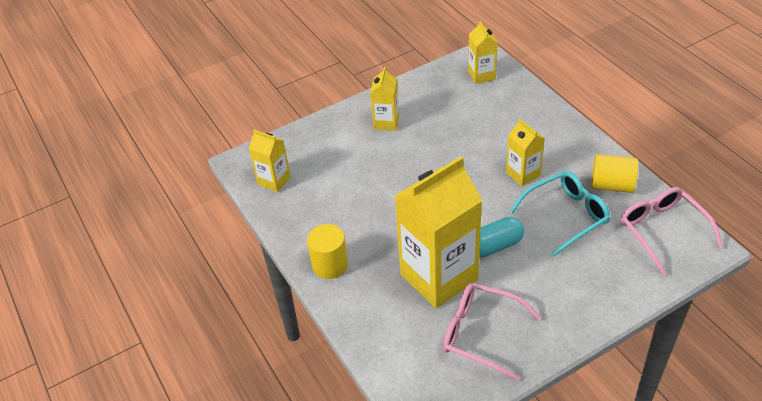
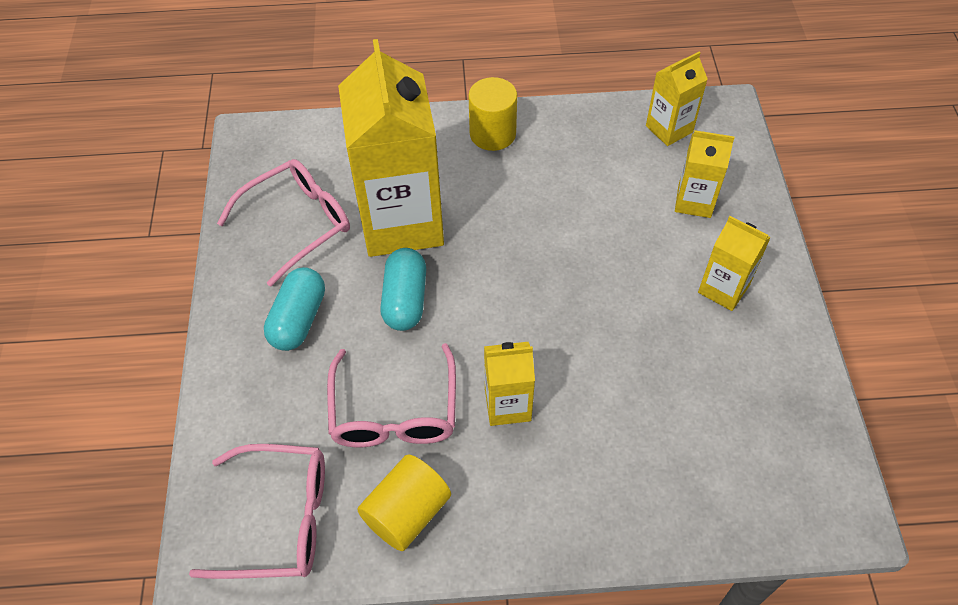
camera: 115 degrees right, 10 degrees up
yellow carton [468,21,498,84] -> yellow carton moved to [675,130,735,218]
turquoise glasses [510,171,610,257] -> pink glasses [327,343,456,447]
none -> turquoise capsule [264,267,325,351]

